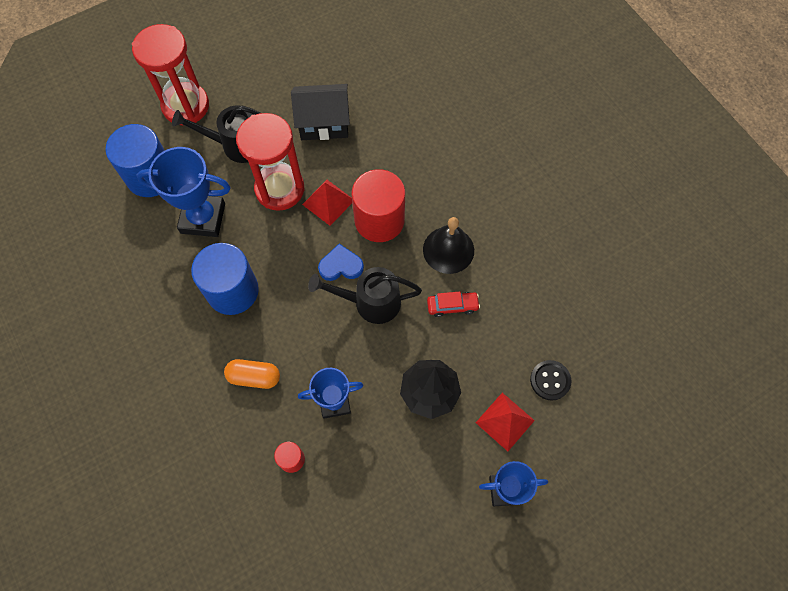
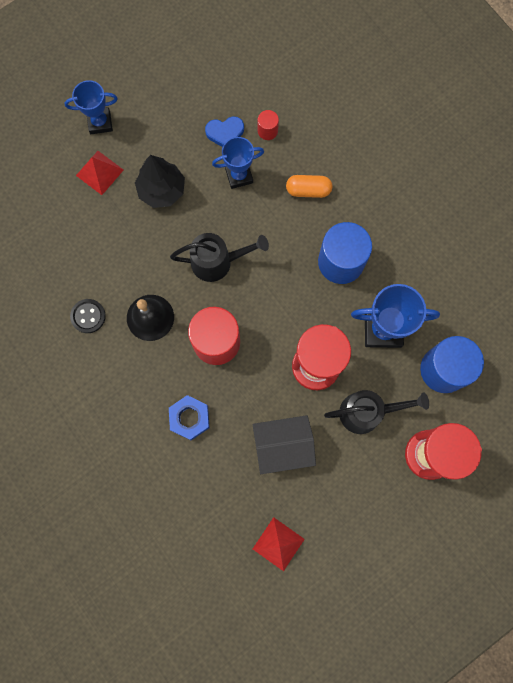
camera: 175 degrees right, 10 degrees up
red pyramid [302,180,352,226] -> red pyramid moved to [253,517,305,571]
blue heart [318,244,364,281] -> blue heart moved to [205,117,244,147]
red car [427,292,480,317] -> none
black button [530,360,571,401] -> black button moved to [70,299,106,333]
none -> blue nut [169,395,209,440]

